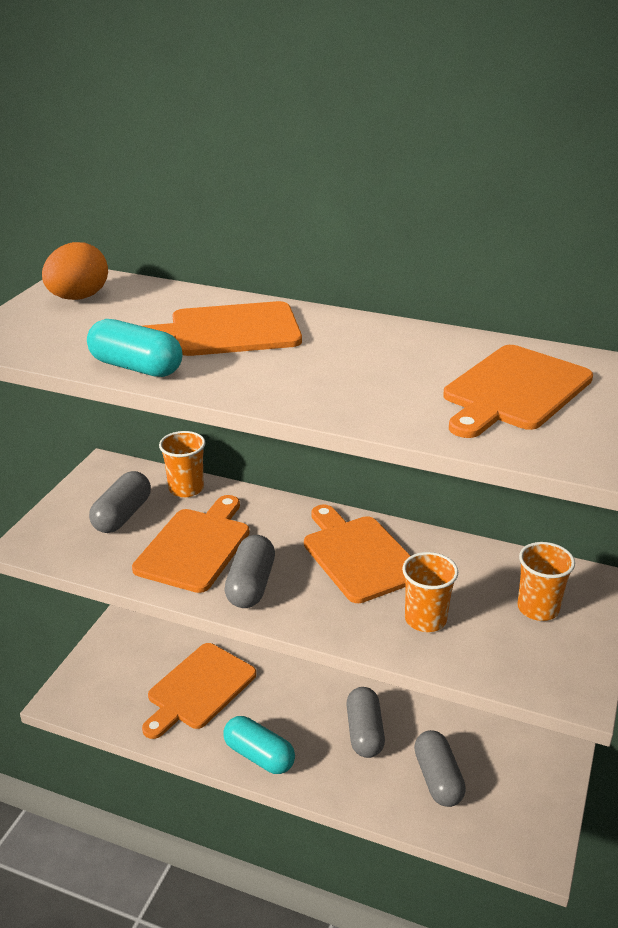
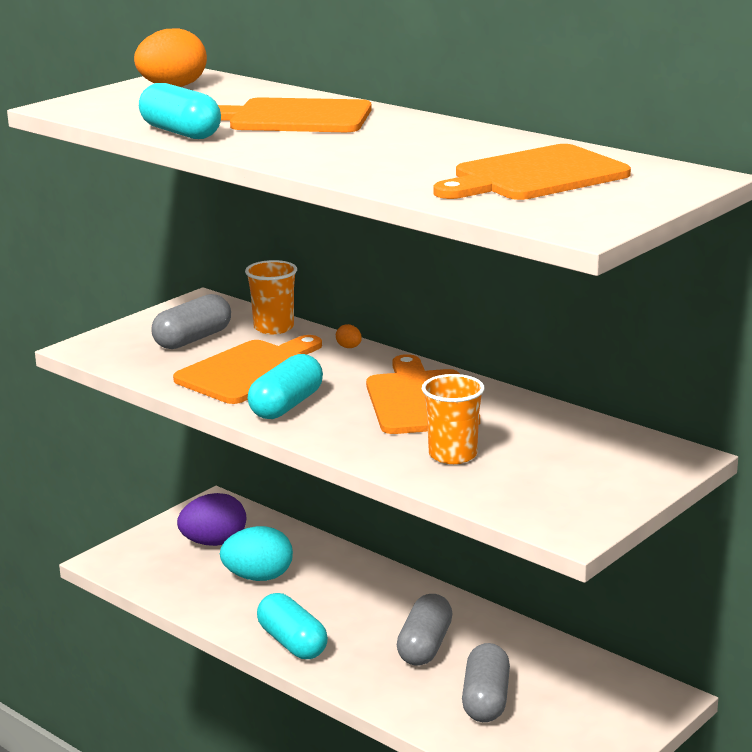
camera: 20 degrees right, 10 degrees down
orange cutting board [142,643,256,739] -> turquoise egg [220,526,293,581]
grey capsule [224,535,275,608] -> turquoise capsule [248,354,323,419]
orange cup [517,542,575,621] -> none
none -> purple egg [177,493,246,546]
none -> orange egg [336,324,362,348]

